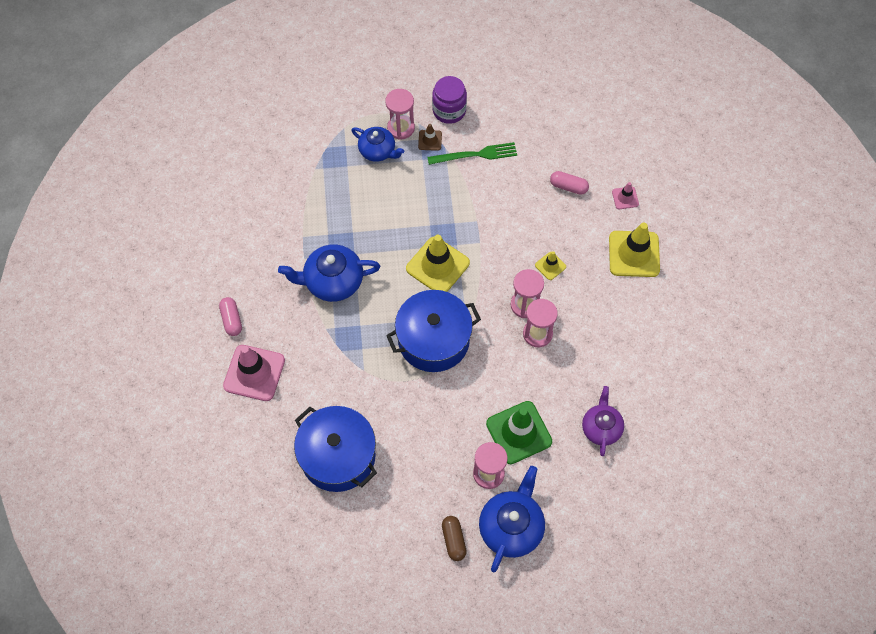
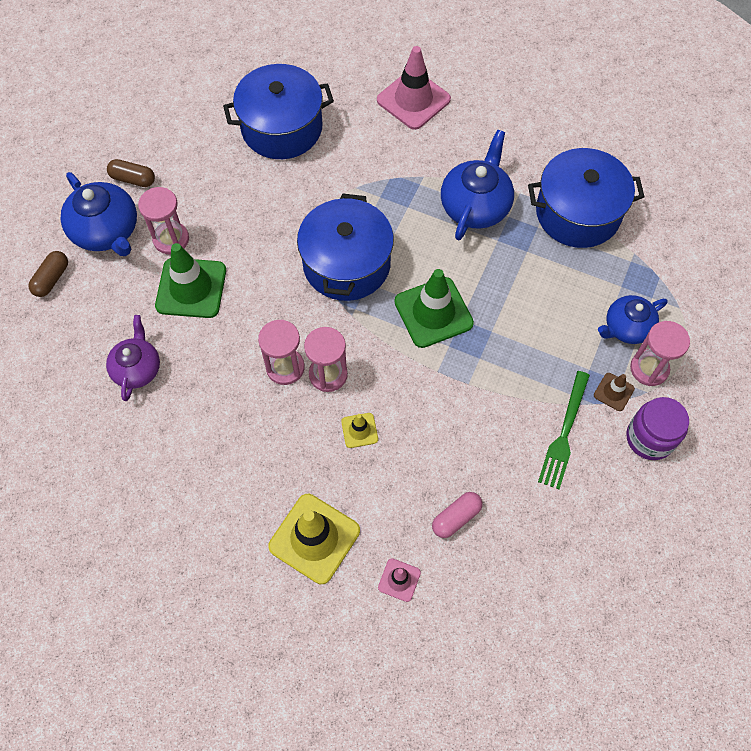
camera: 120 degrees right, 0 degrees up
pink capsule [219,297,242,336] -> none
yellow traffic cone [406,235,470,292] -> green traffic cone [394,269,474,348]
purple teapot [582,386,624,456] -> purple teapot turned 120 degrees counterclockwise [106,315,160,401]
none -> brown capsule [28,251,68,297]
none -> blue pot [528,148,645,248]

